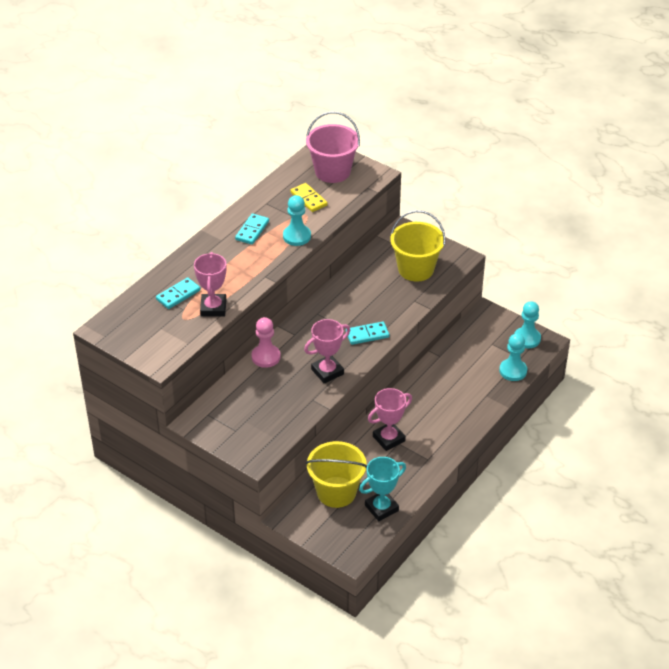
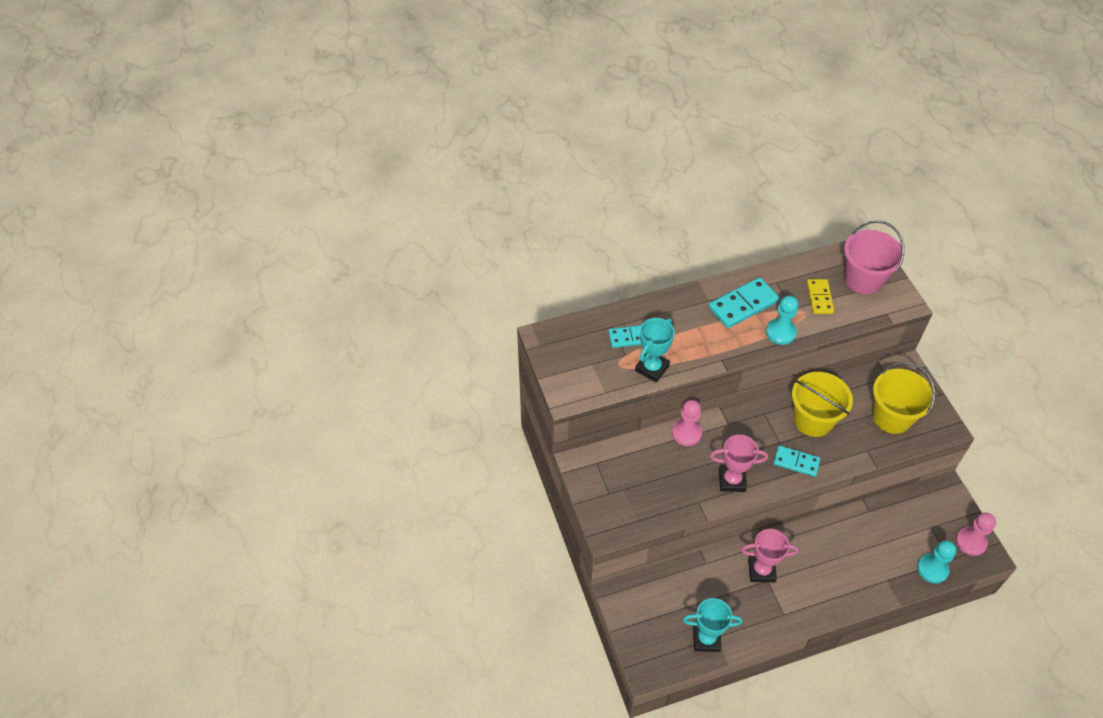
camera: 35 degrees right, 10 degrees up
pink trophy [194,252,226,317] -> turquoise trophy [635,318,675,382]
turquoise domino [235,213,269,245] -> turquoise domino [709,277,779,328], size x1.57
yellow bucket [306,441,367,508] -> yellow bucket moved to [792,372,853,437]
turquoise pawn [514,301,541,349] -> pink pawn [956,513,996,556]

